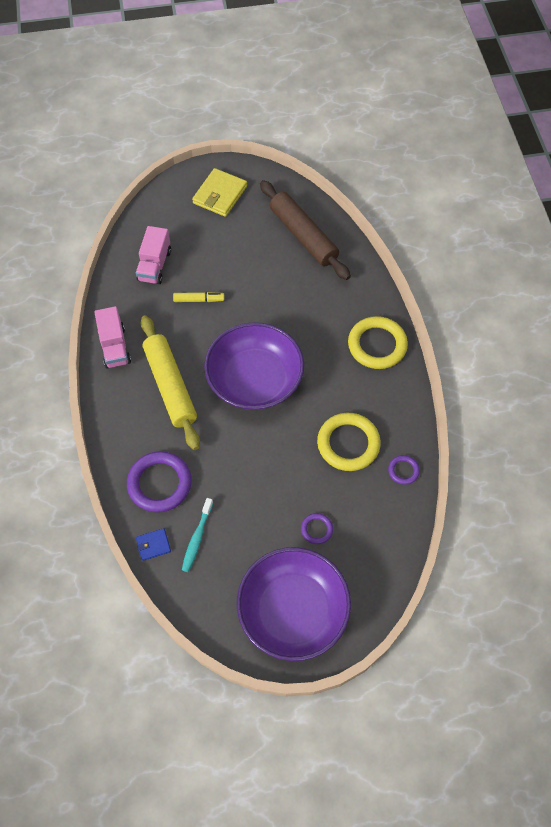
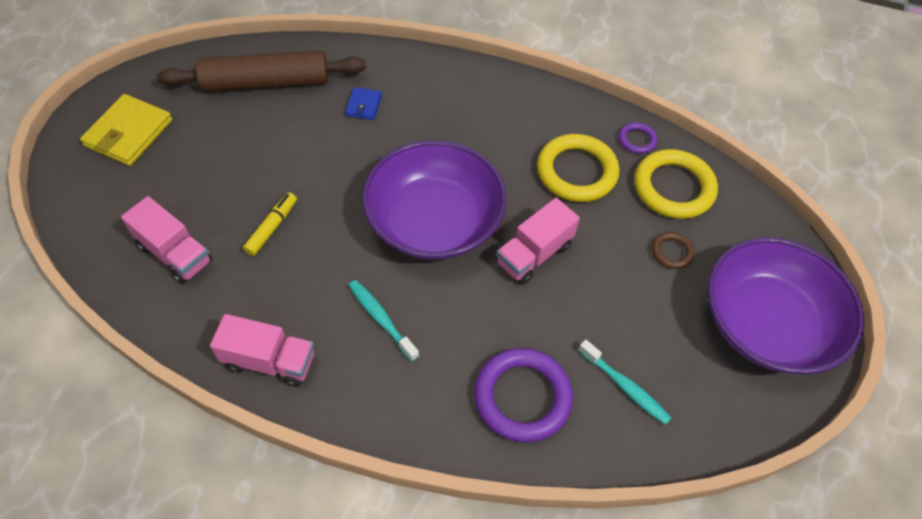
camera: 65 degrees left, 5 degrees down
blue wallet [136,528,171,561] -> blue wallet moved to [345,87,382,120]
yellow rolling pin [140,315,200,450] -> turquoise toothbrush [349,280,419,362]
yellow wallet [192,168,247,217] -> yellow wallet turned 60 degrees clockwise [80,94,172,166]
purple ring [301,513,333,544] -> brown ring [652,232,695,269]
yellow ring [348,316,408,369] -> yellow ring moved to [634,149,718,219]
none -> pink truck [496,198,580,284]

